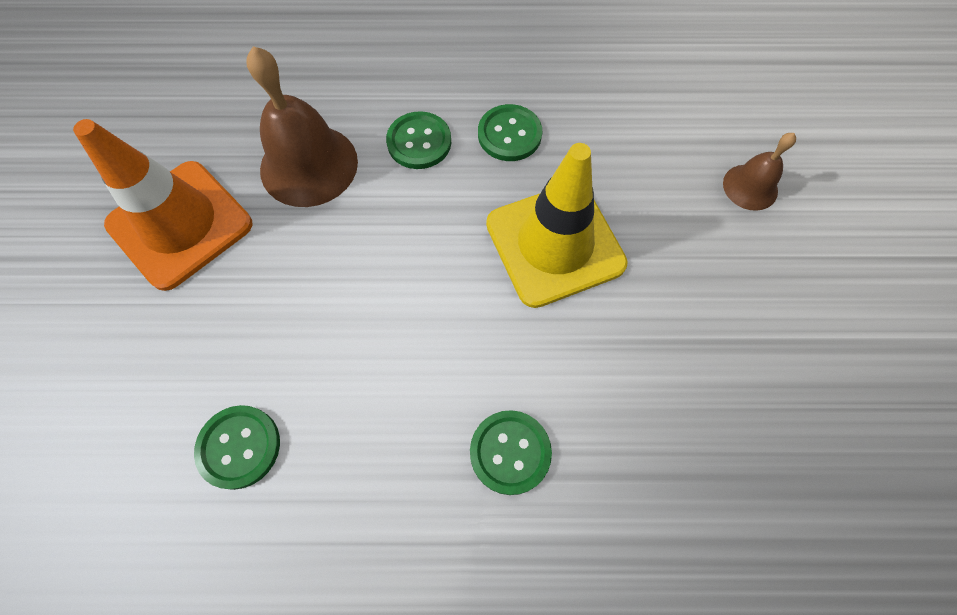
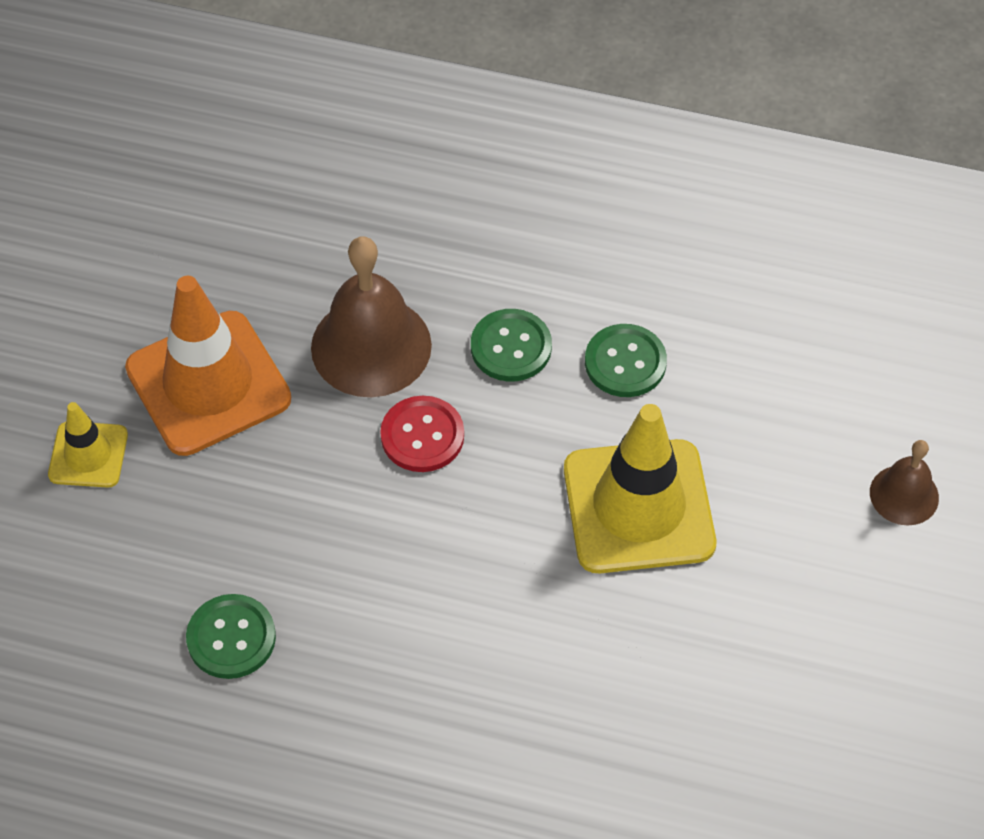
camera: 15 degrees right, 10 degrees down
green button [470,410,552,495] -> none
none -> yellow traffic cone [48,402,128,488]
none -> red button [380,396,464,472]

